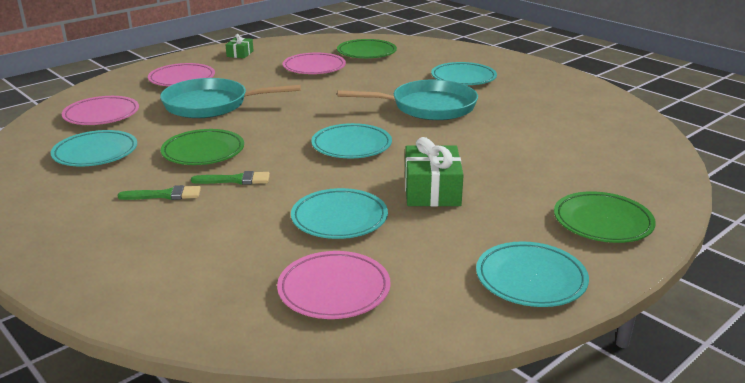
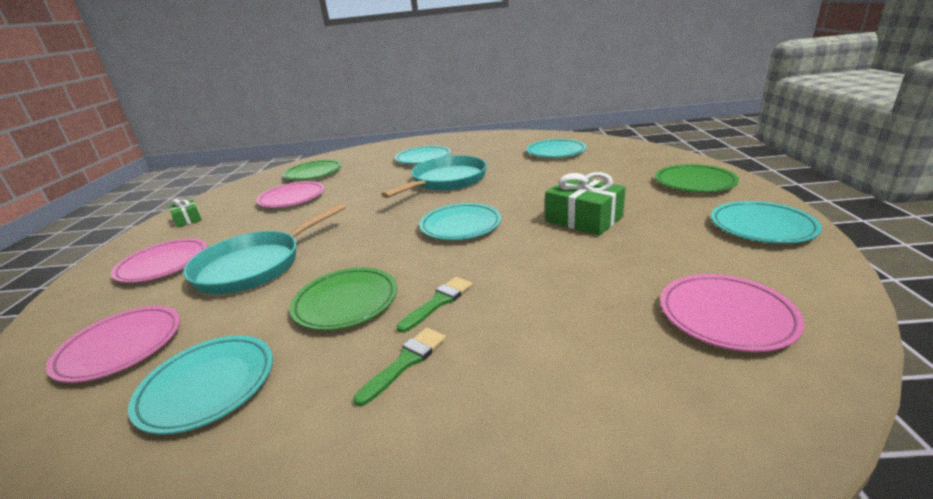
camera: 45 degrees left, 0 degrees up
turquoise plate [291,188,388,239] -> turquoise plate moved to [526,139,587,158]

